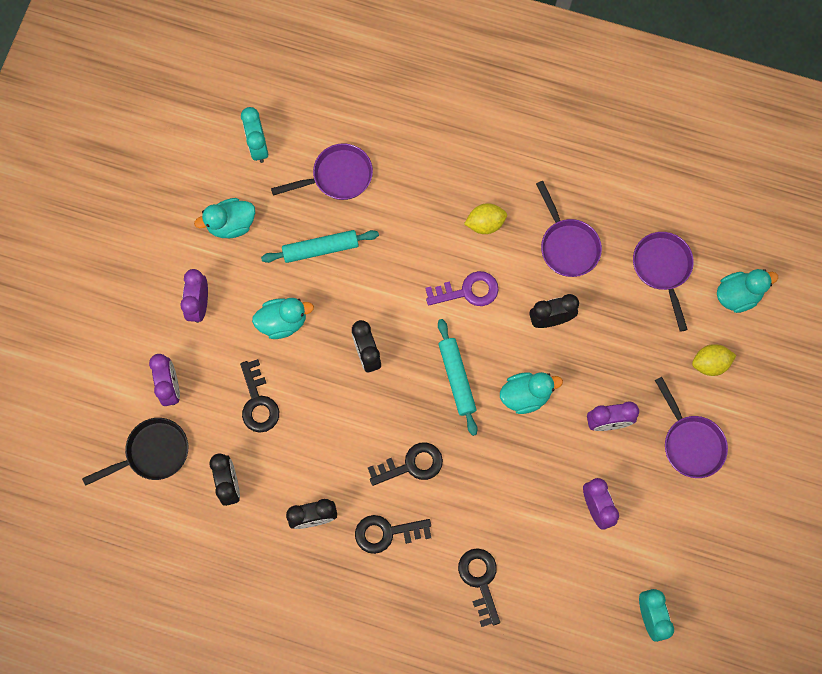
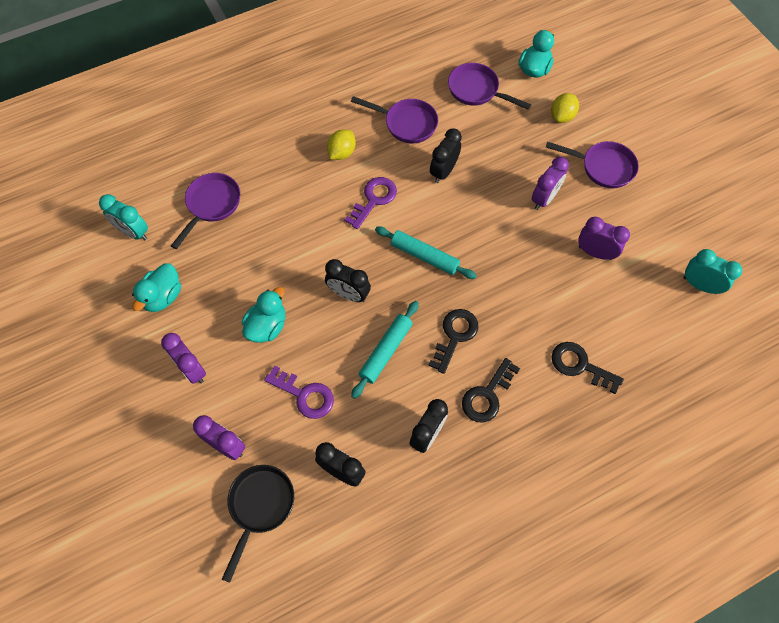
camera: 45 degrees left, 10 degrees down
black key [240,359,279,433] -> purple key [264,366,334,419]
turquoise rolling pin [261,230,379,263] -> turquoise rolling pin moved to [351,301,419,399]
turquoise duck [500,372,563,414] -> none

